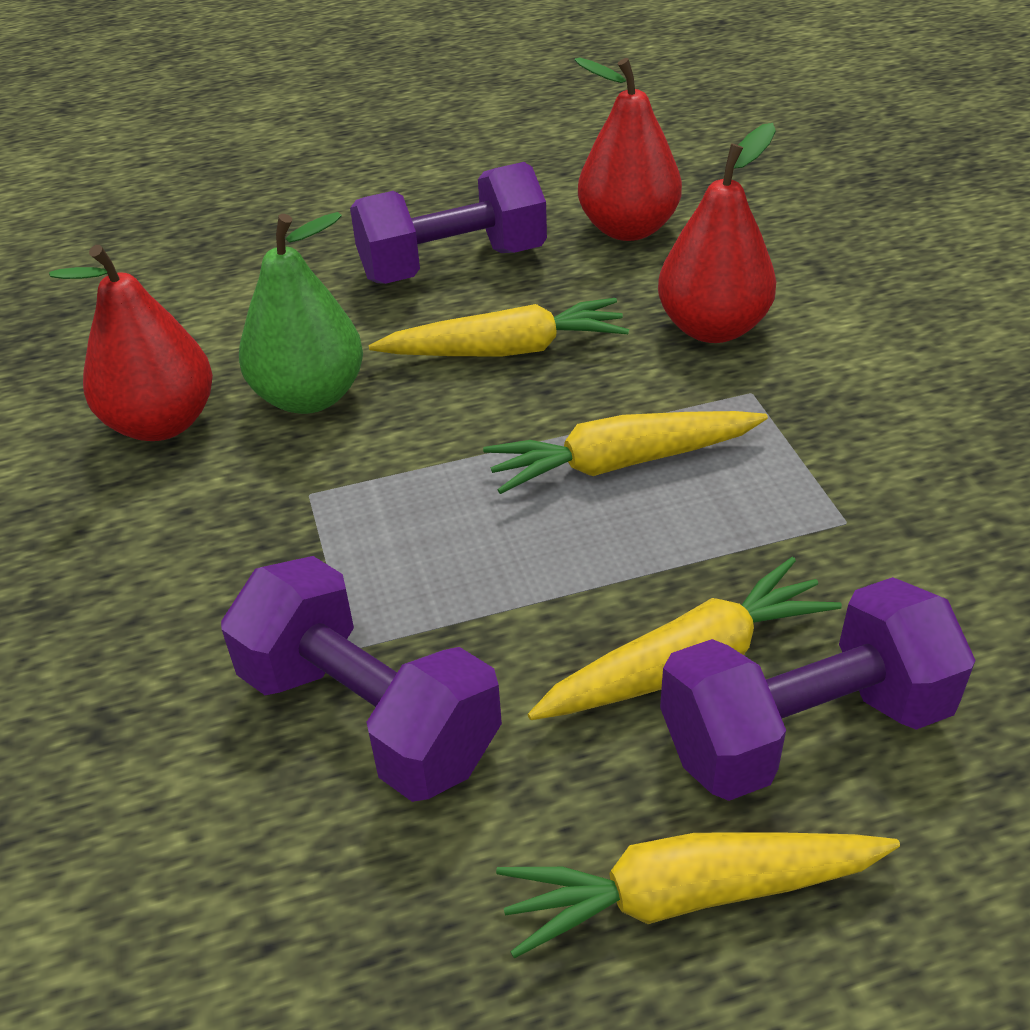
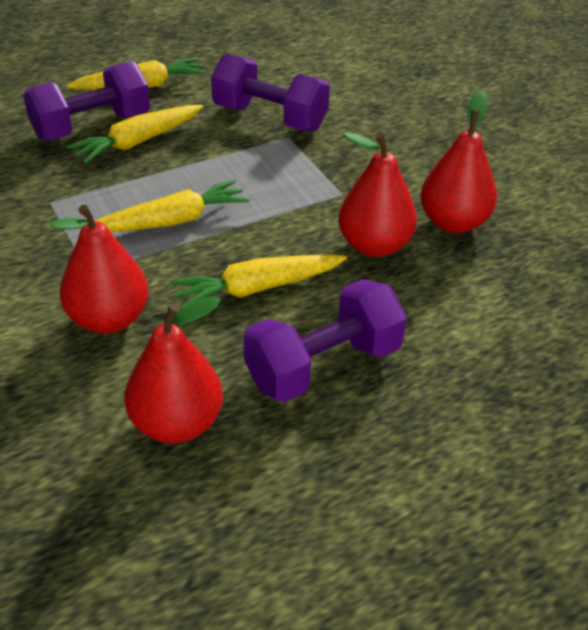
camera: 165 degrees right, 0 degrees up
green pear [239,212,363,414] -> red pear [338,132,417,257]

